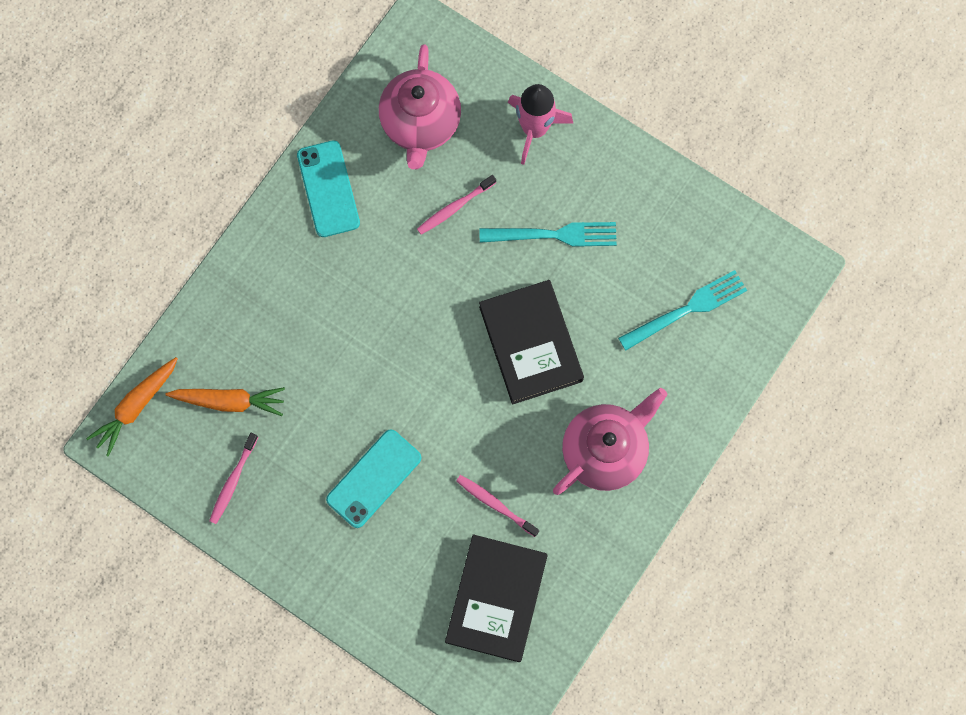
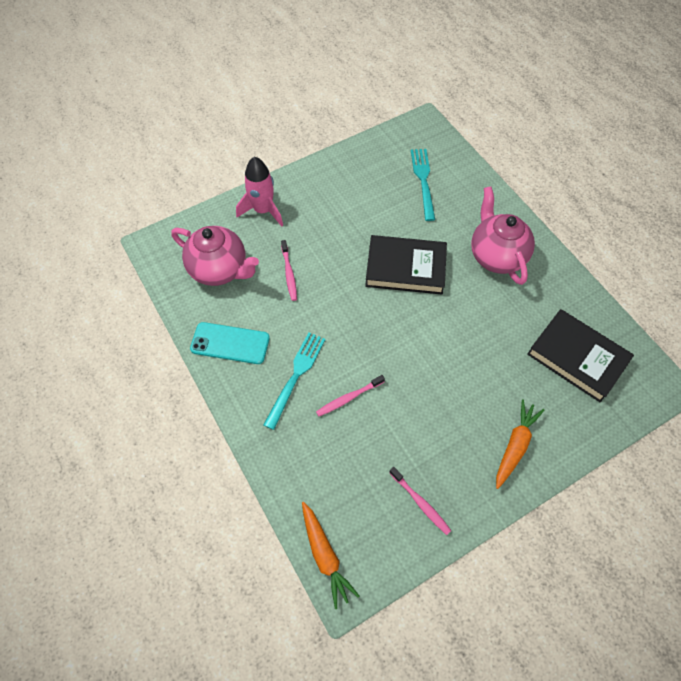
camera: 65 degrees left, 15 degrees down
orange carrot [165,387,285,416] -> orange carrot moved to [496,399,545,489]
turquoise phone [326,429,422,528] -> none
pink toothbrush [456,475,539,537] -> pink toothbrush moved to [316,375,385,417]
turquoise fork [480,222,617,247] -> turquoise fork moved to [263,332,326,430]

